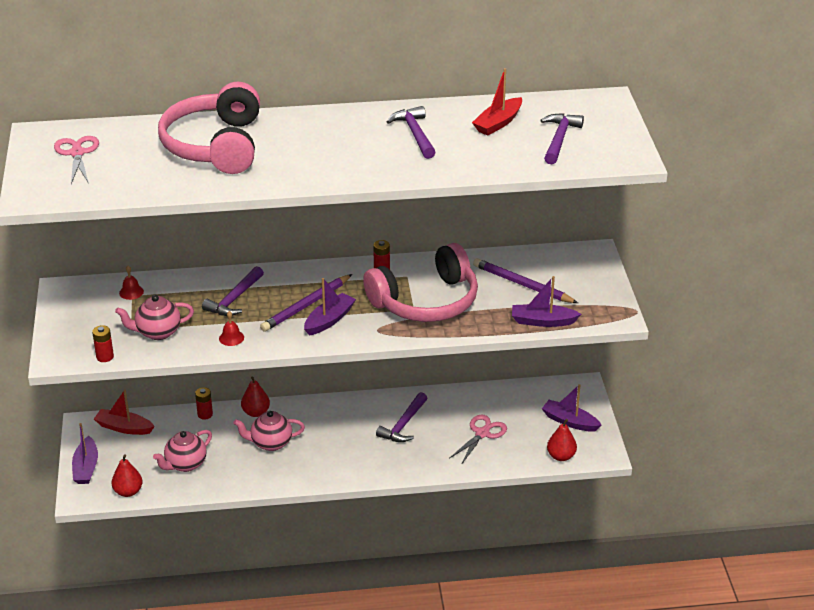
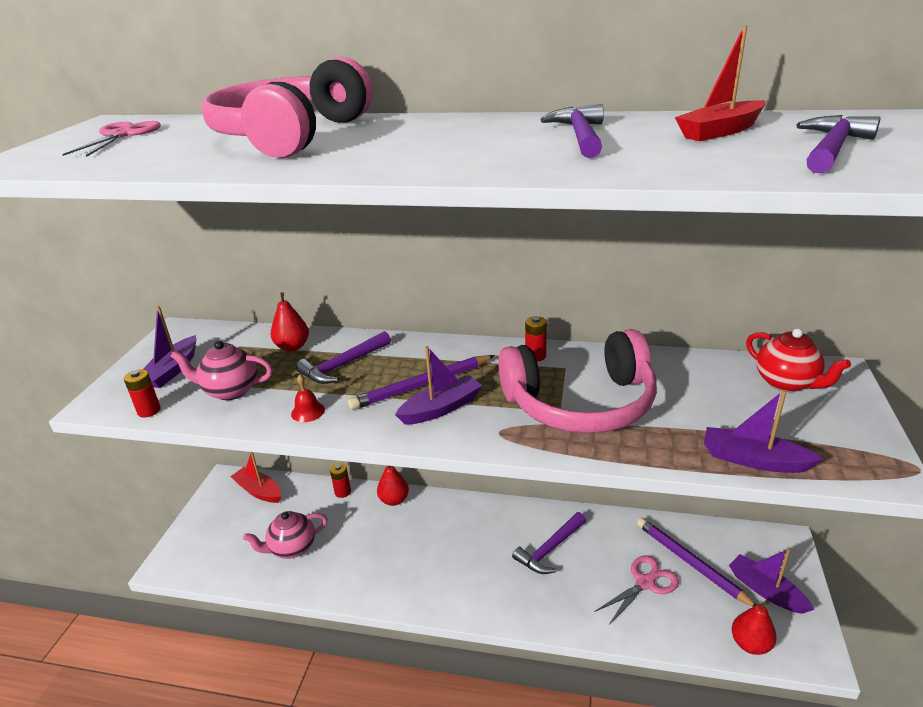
camera: 20 degrees right, 5 degrees down
purple boat [72,423,98,484] -> purple boat moved to [144,306,196,388]
red pear [112,454,143,497] -> red pear moved to [271,292,309,352]
red bell [119,266,144,300] -> none
pink teapot [233,411,305,451] -> none
purple pencil [473,258,578,303] -> purple pencil moved to [637,518,756,607]
none -> red teapot [746,328,851,392]

